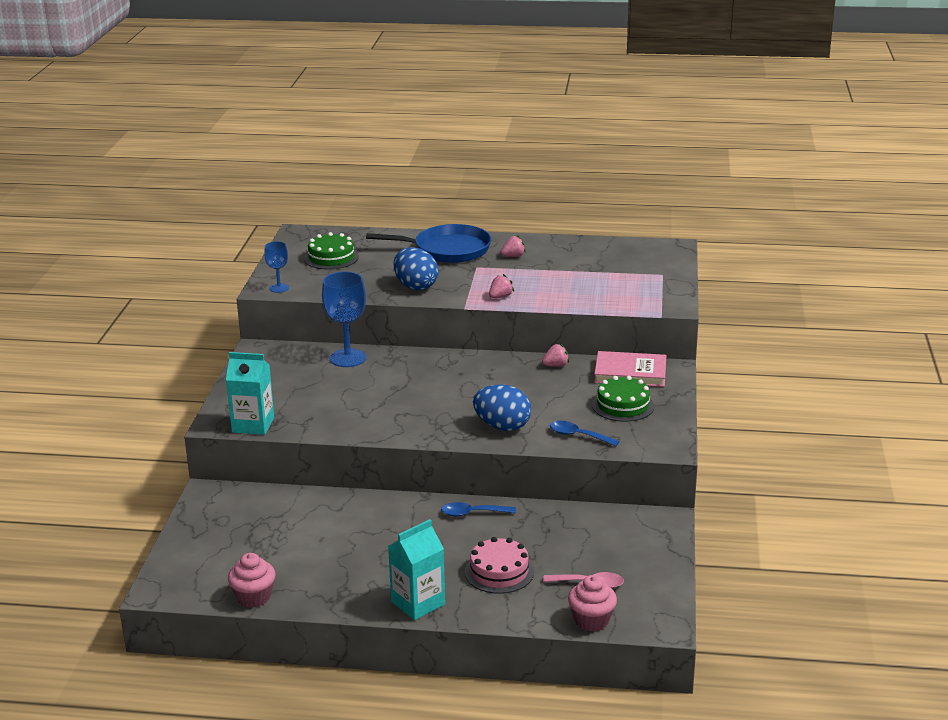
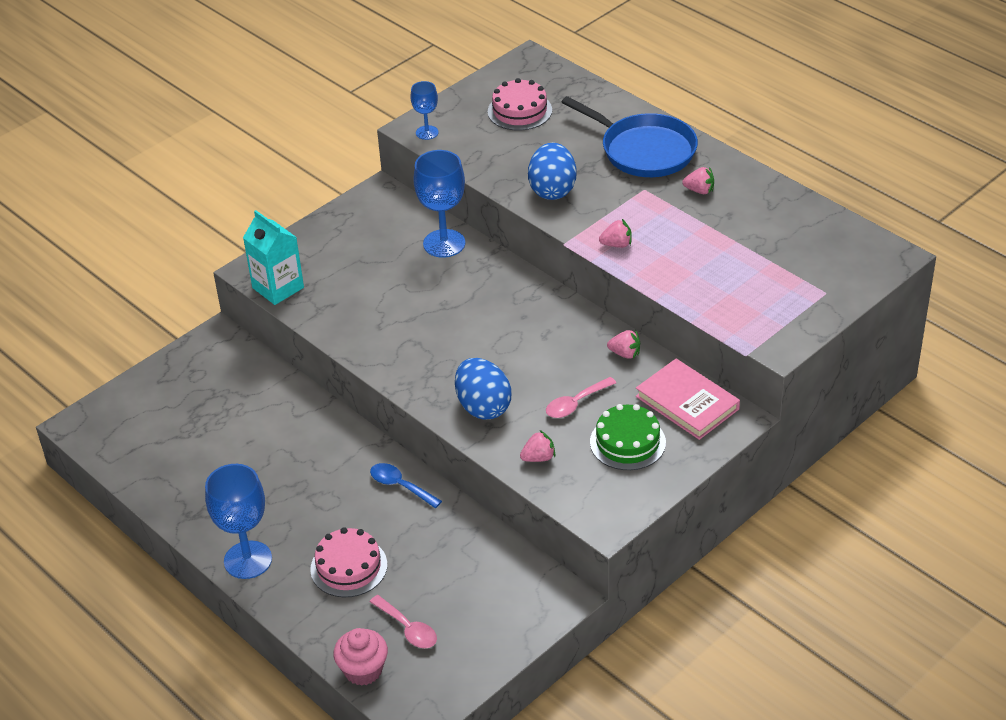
camera: 40 degrees right, 15 degrees up
pink cupcake [228,553,276,608] -> none
green cake [304,232,359,270] -> pink cake [488,78,552,131]
turquoise carton [388,519,445,620] -> blue goblet [205,464,272,579]
blue spoon [550,421,620,446] -> pink strawberry [520,430,555,462]
none -> pink spoon [546,377,616,418]

